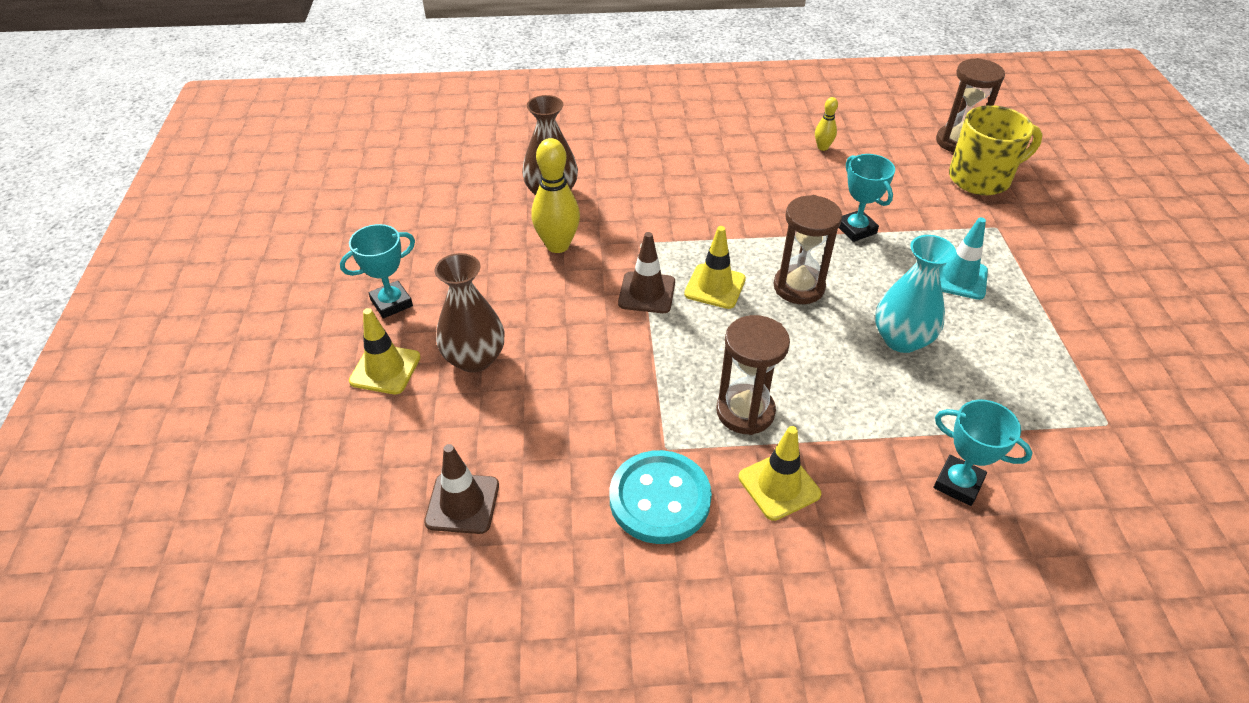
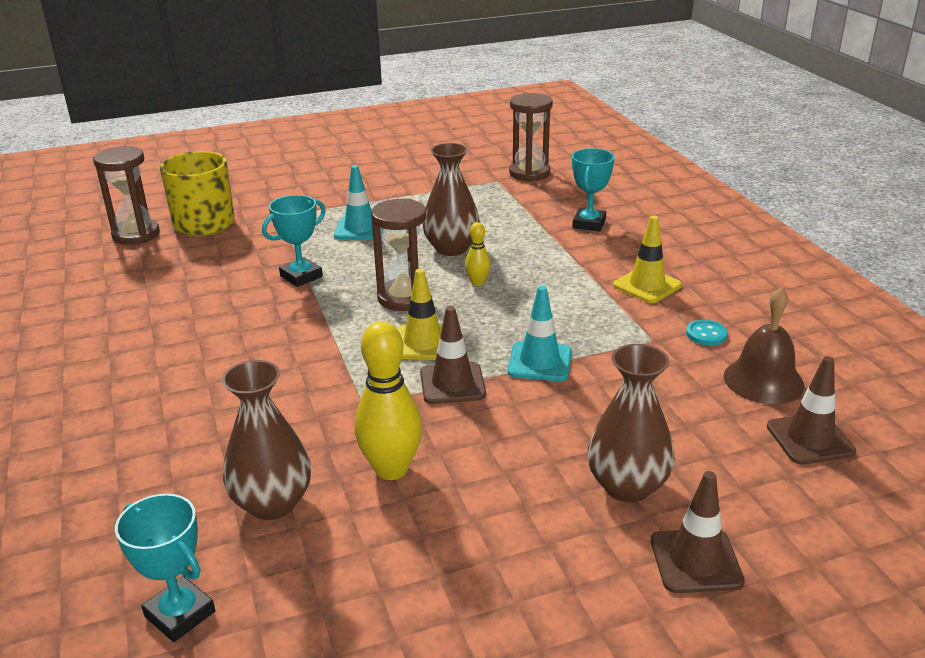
camera: 105 degrees left, 15 degrees down
turquoise trophy [340,224,415,318] -> turquoise trophy moved to [115,494,215,642]
yellow traffic cone [349,308,421,394] -> brown traffic cone [651,471,745,593]
turquoise button [609,450,712,544] -> turquoise button [686,320,728,346], size x0.45
brown hourglass [716,315,790,435] -> brown hourglass moved to [509,93,553,182]
yellow bowling pin [815,97,838,151] -> yellow bowling pin moved to [465,222,491,286]
turquoise vase [875,235,956,353] -> brown vase [422,143,480,256]
none -> turquoise traffic cone [508,286,571,381]
none -> brown bell [724,287,805,404]

